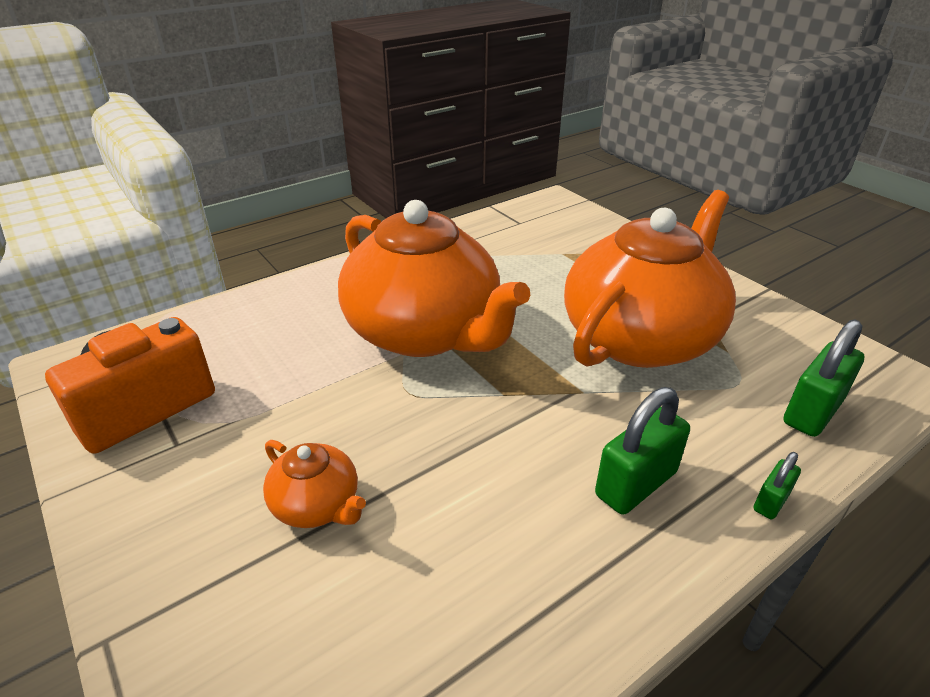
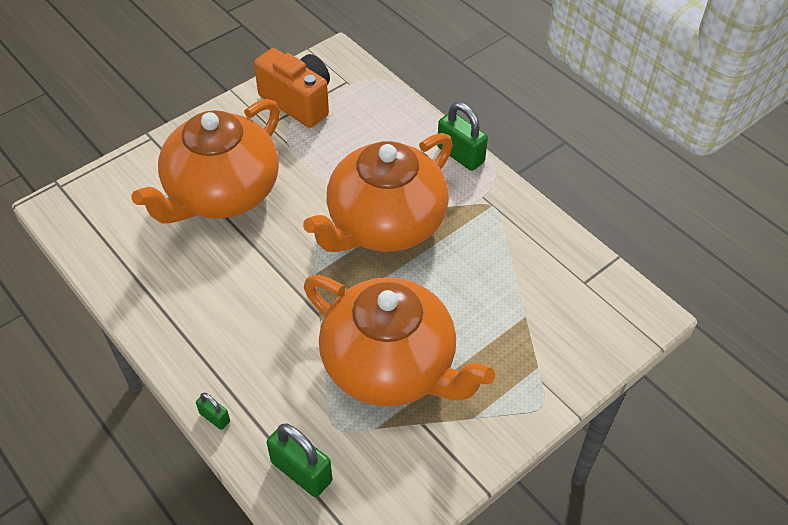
camera: 85 degrees right, 15 degrees up
orange teapot [263,440,366,528] -> orange teapot [132,99,280,223], size x2.34
green padlock [595,387,690,515] -> green padlock moved to [437,102,488,171]

